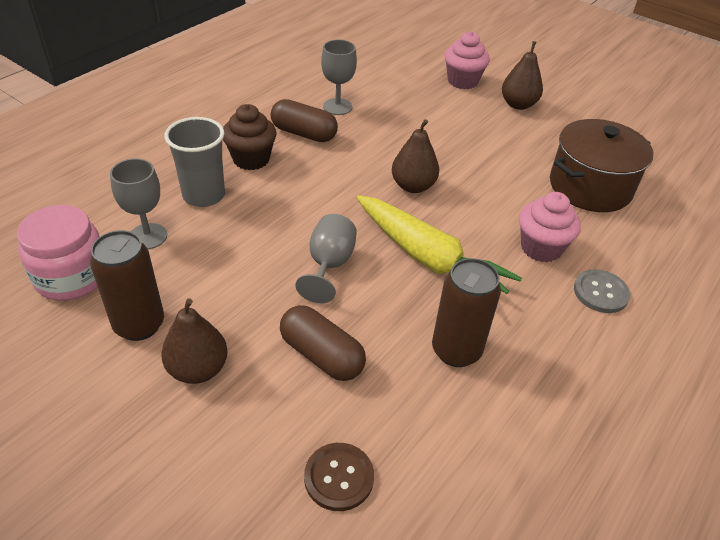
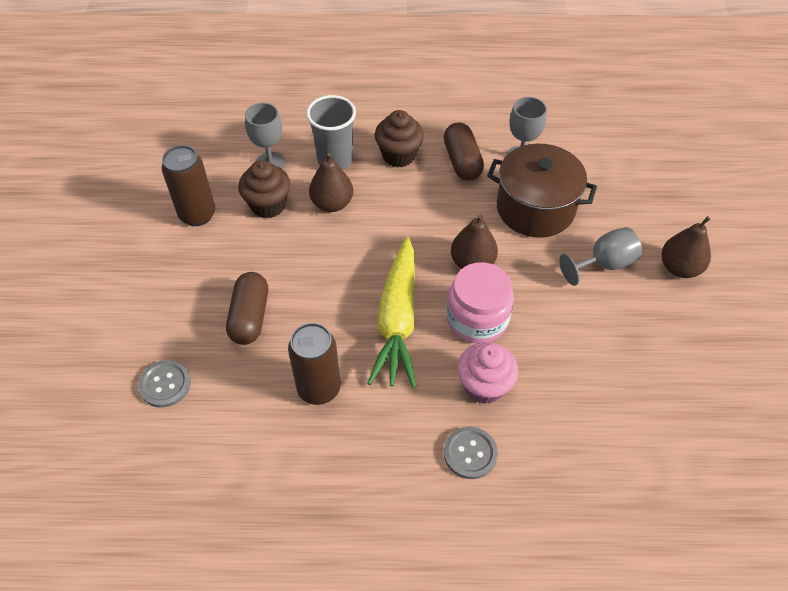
camera: 55 degrees right, 10 degrees up
pink jar [17,205,100,301] -> pink jar moved to [447,262,514,343]
brown pear [161,298,228,384] -> brown pear moved to [309,153,353,212]
grey goblet [295,214,357,303] -> grey goblet moved to [559,227,642,286]
brown button [304,443,374,511] -> grey button [138,360,191,408]
pink cupcake [445,31,490,89] -> none
brown pot [550,119,653,212] -> brown pot moved to [487,143,597,238]
none -> brown cupcake [238,160,290,218]

